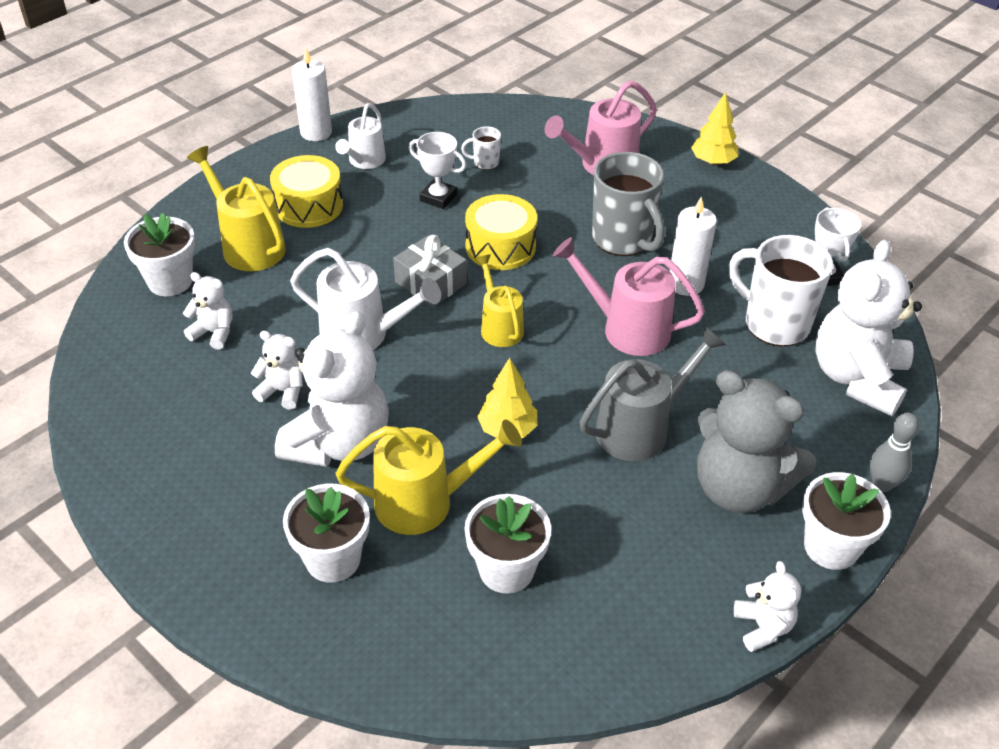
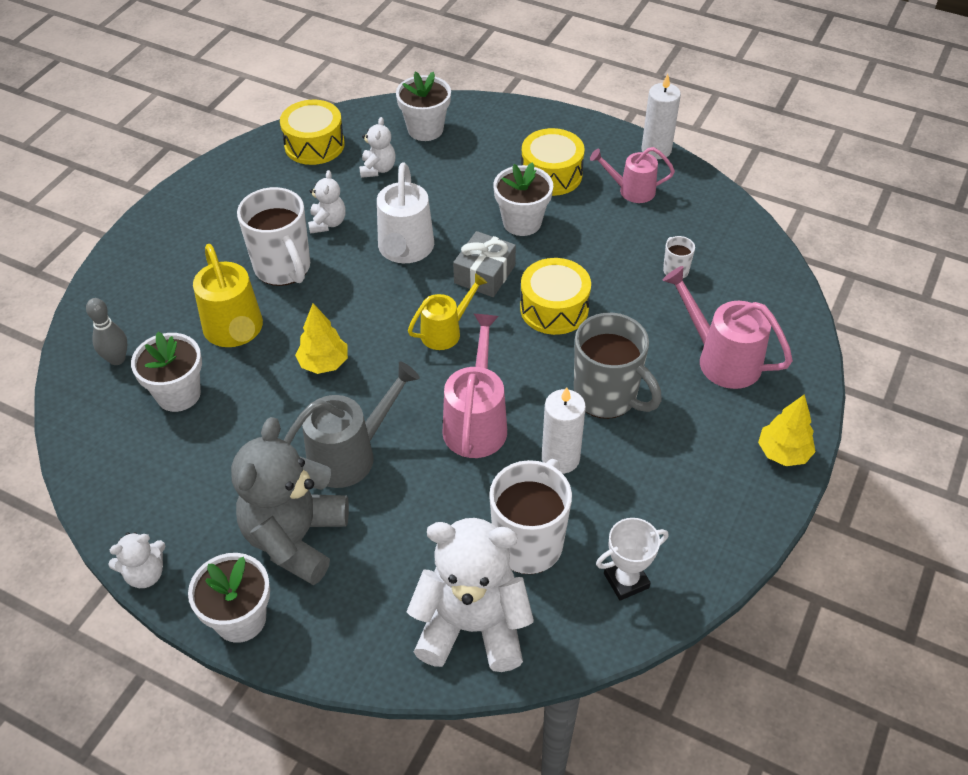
camera: 75 degrees right, 5 degrees up
yellow watering can [187,146,286,271] -> none
white teddy bear [275,311,389,467] -> white mug [237,187,310,286]
white flower pot [283,483,370,583] -> white flower pot moved to [493,162,553,236]
white watering can [335,103,386,169] -> pink watering can [590,147,675,203]
white trophy [409,132,466,209] -> none
grey watering can [580,326,726,461] -> grey watering can turned 75 degrees counterclockwise [284,361,420,488]
grey mug [592,152,665,256] -> grey mug turned 90 degrees counterclockwise [574,313,662,419]
grey bowling pin [870,413,919,492] -> grey bowling pin moved to [86,298,128,365]
none -> yellow drum [280,99,345,165]

